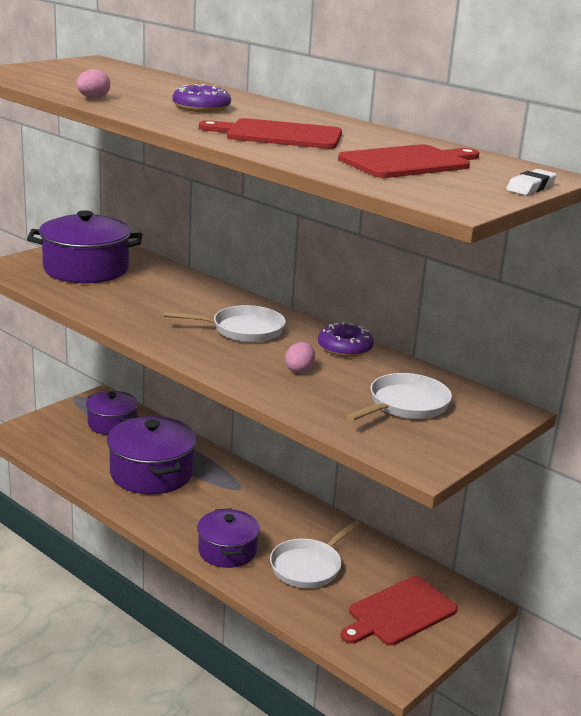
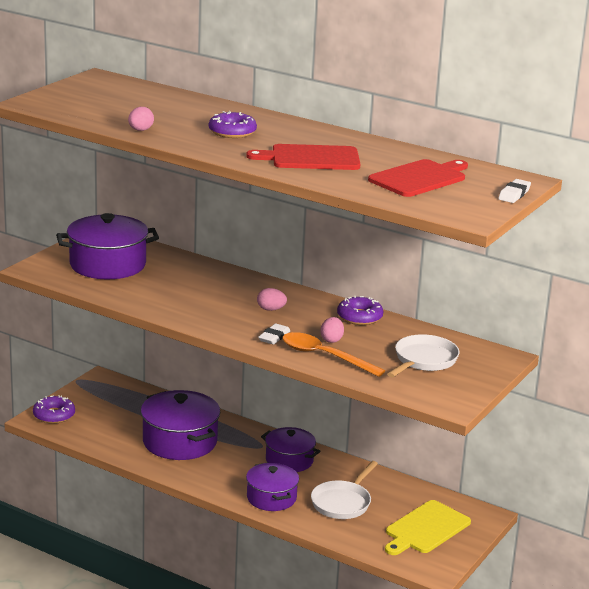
camera: 10 degrees left, 0 degrees up
purple pot [86,391,138,435] -> purple pot moved to [261,427,320,472]
white pan [164,305,286,342] -> pink egg [257,288,287,311]
red cutting board [340,576,458,645] -> yellow cutting board [385,500,471,555]
none -> purple donut [33,395,75,424]
none -> white eraser [258,323,290,345]
none -> orange spoon [282,332,385,377]

